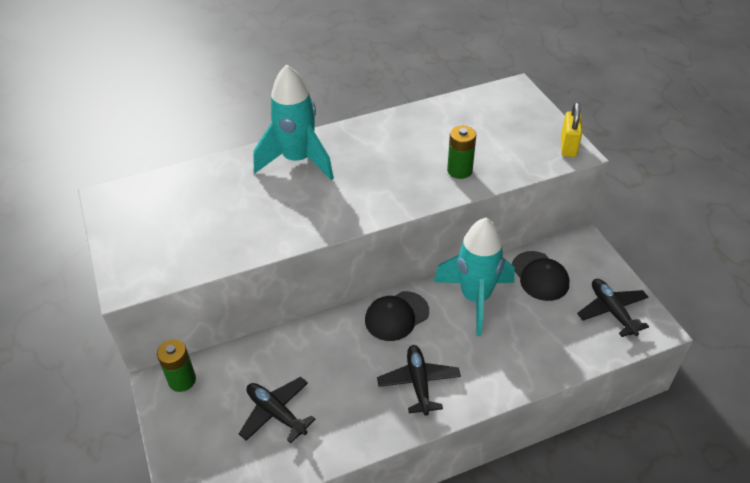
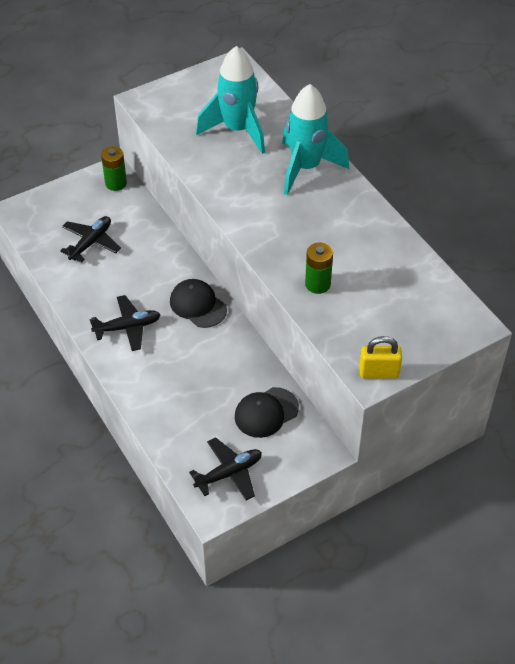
camera: 80 degrees right, 5 degrees up
turquoise rocket [434,218,515,336] -> turquoise rocket moved to [196,46,265,154]

